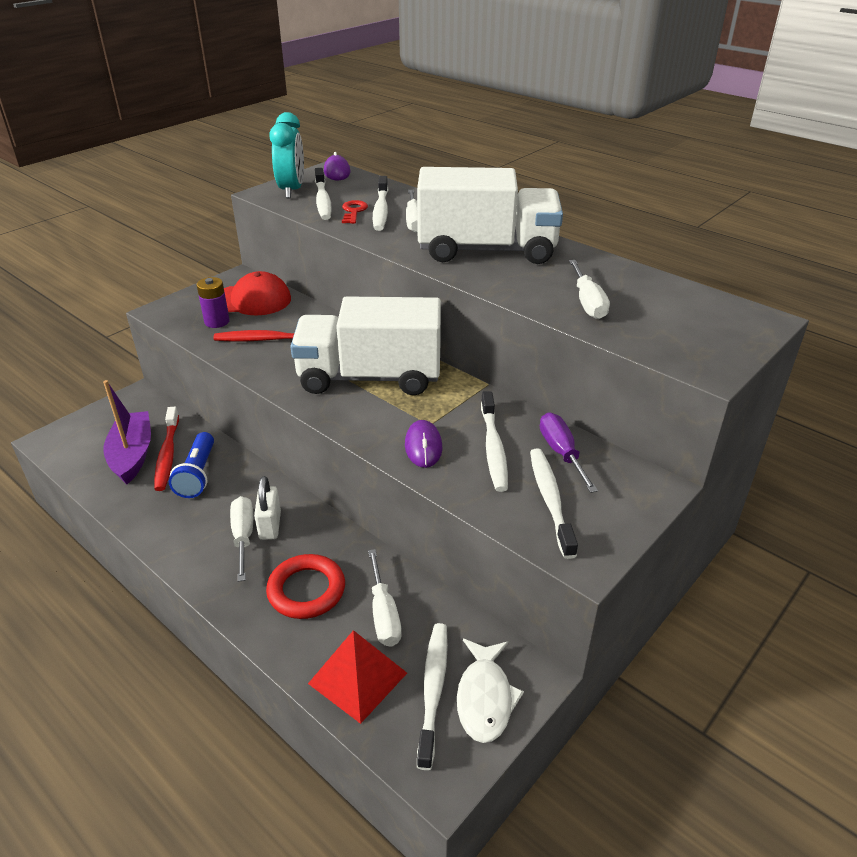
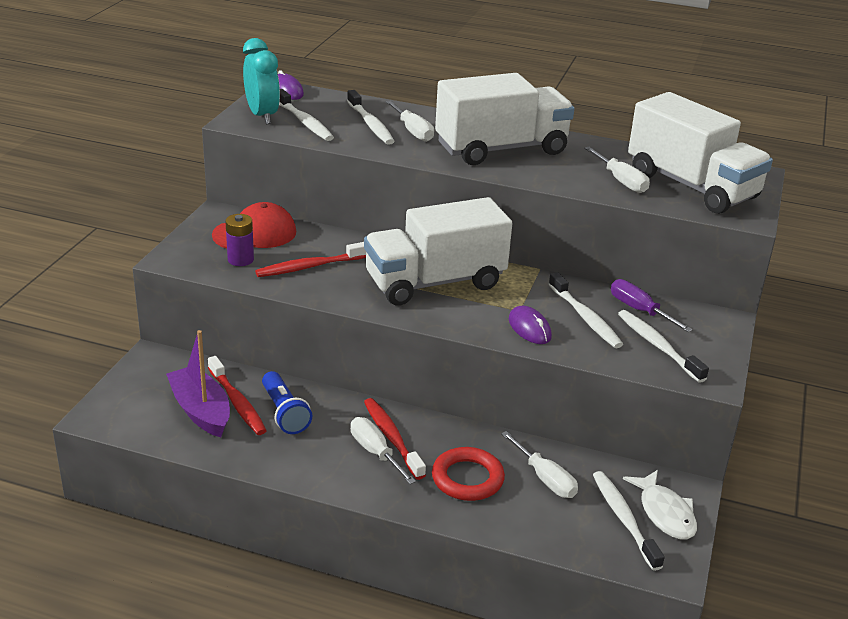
camera: 25 degrees left, 5 degrees down
white padlock [254,476,281,540] -> red toothbrush [364,398,426,480]
red pyramid [308,630,407,724] -> none
red key [342,200,368,224] -> none
none -> white truck [628,92,773,214]

